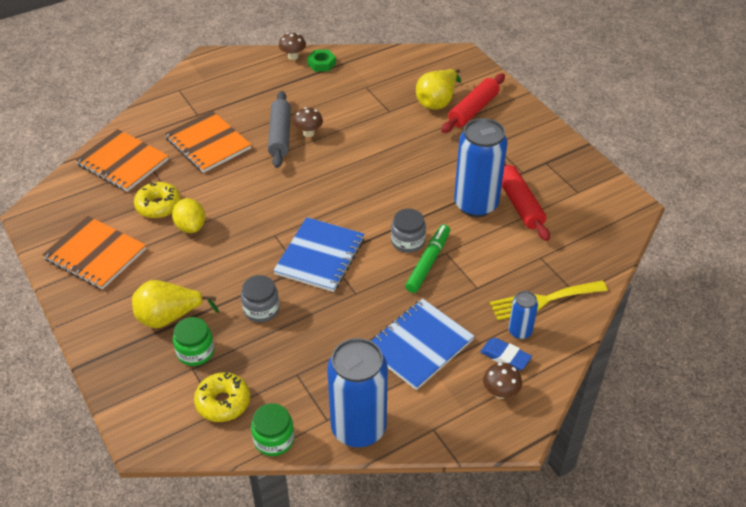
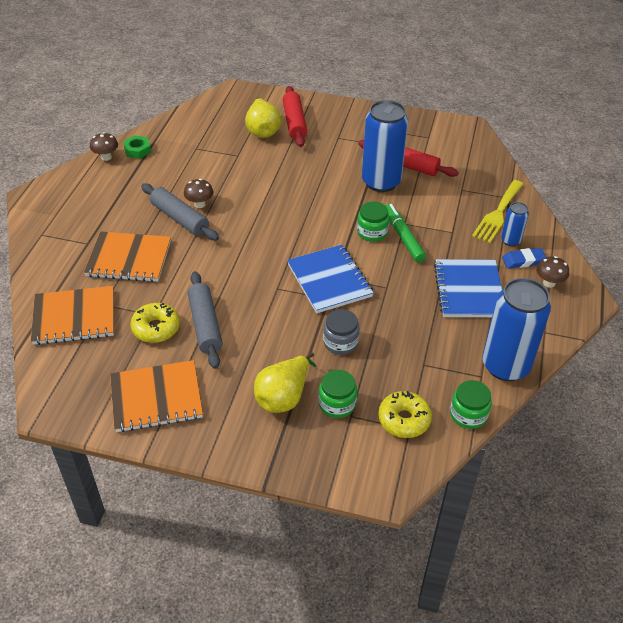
camera: 45 degrees left, 0 degrees up
yellow lemon [172,198,205,233] -> grey rolling pin [188,271,223,369]
grey jar [391,209,426,253] -> green jar [357,202,389,242]

